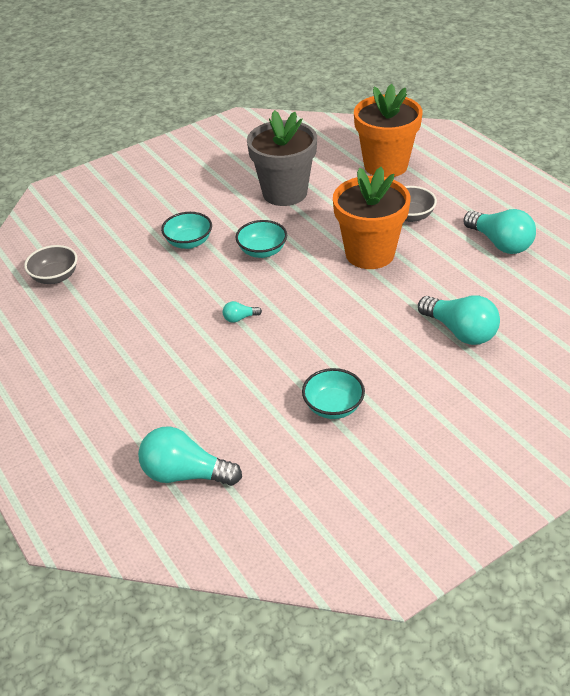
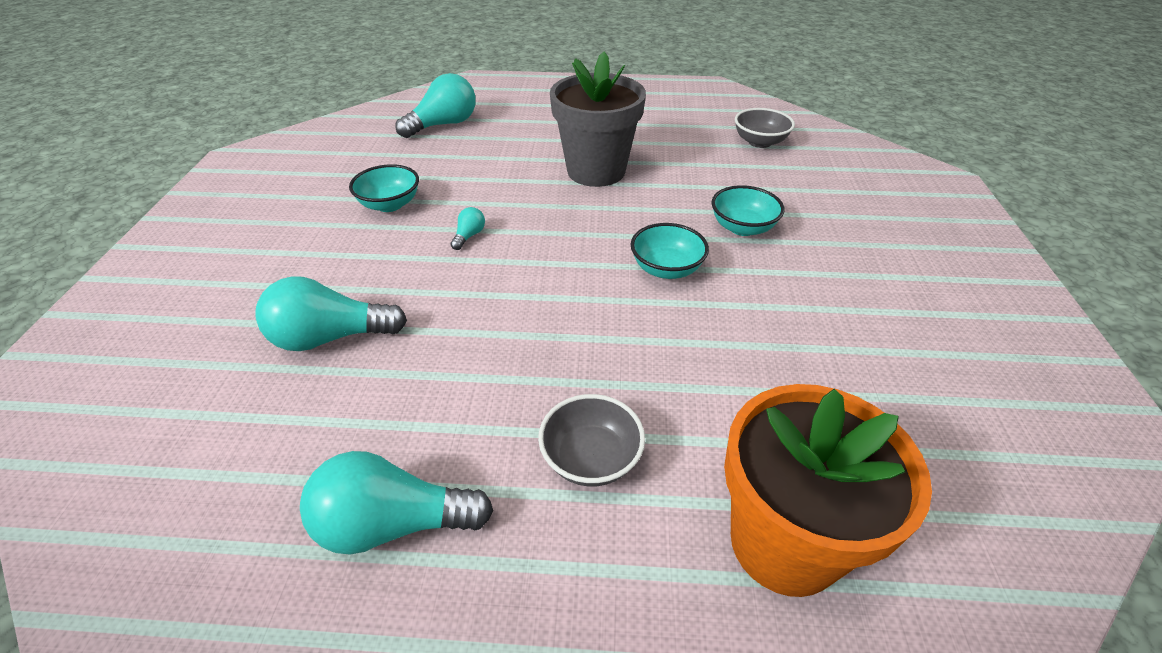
camera: 125 degrees right, 0 degrees up
turquoise light bulb [223,301,262,323] -> turquoise light bulb moved to [451,207,485,250]
grey flower pot [247,110,317,206] -> grey flower pot moved to [550,51,646,187]
orange flower pot [333,167,410,269] -> none

